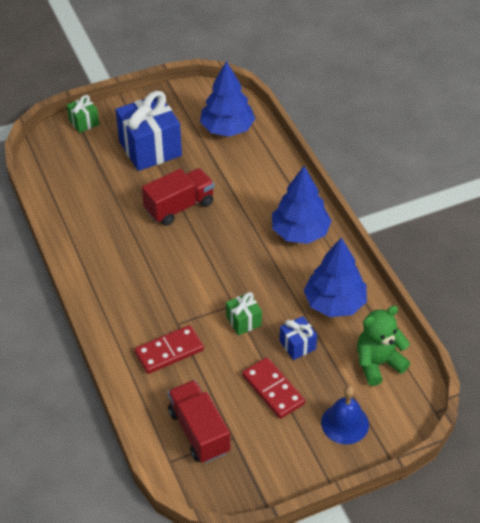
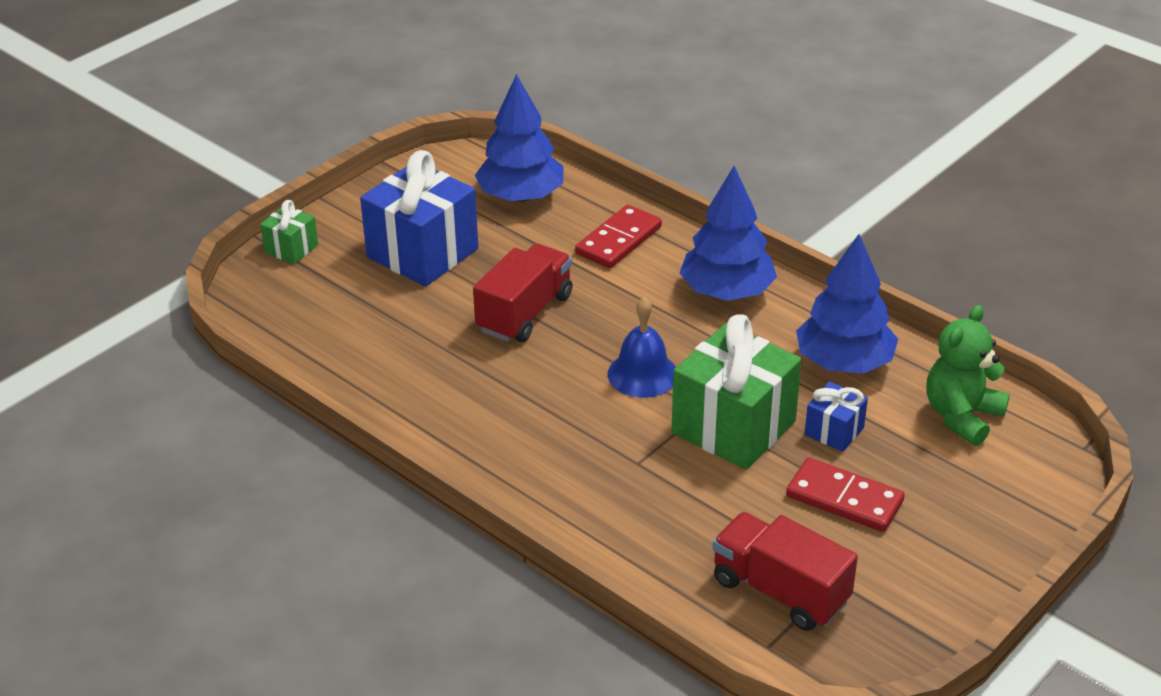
camera: 25 degrees left, 10 degrees down
red domino [134,325,204,374] -> red domino moved to [575,205,662,268]
green gift [226,292,262,335] -> green gift [672,314,802,470], size x2.07
blue bell [321,386,369,444] -> blue bell moved to [608,297,676,398]

